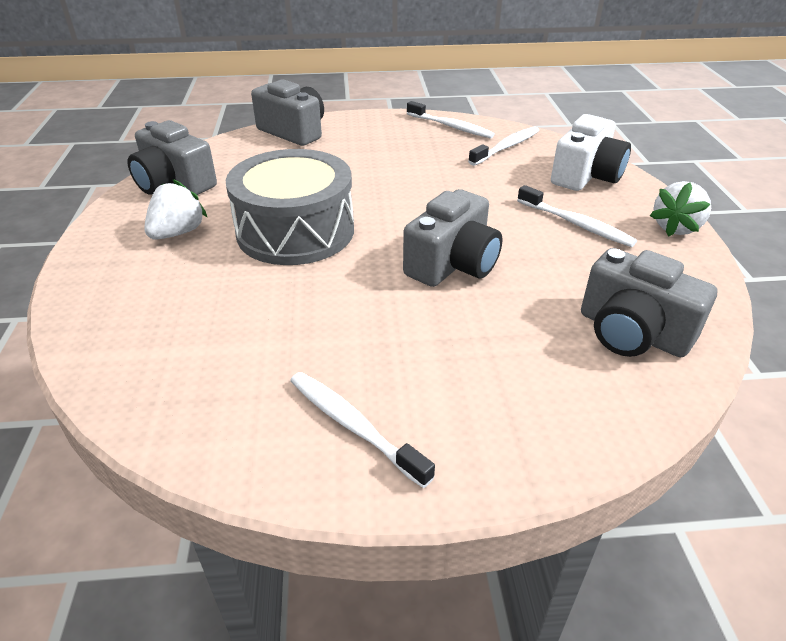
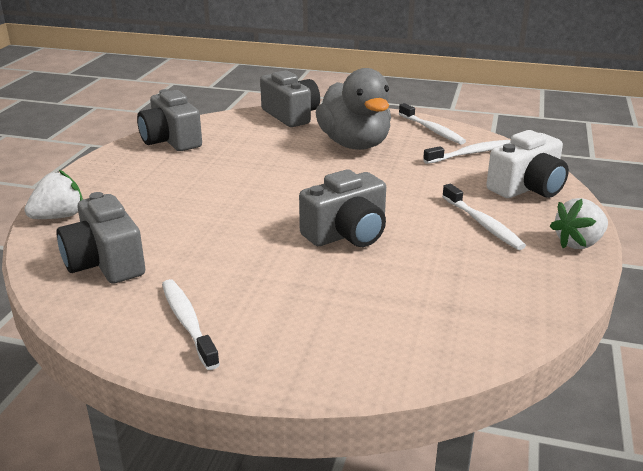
camera: 20 degrees right, 10 degrees down
white strawberry [144,179,208,240] -> white strawberry moved to [24,169,83,219]
grey drum [226,149,354,265] -> none
grey camera [581,248,718,357] -> grey camera moved to [56,192,145,283]
none -> grey duck [316,68,391,150]

